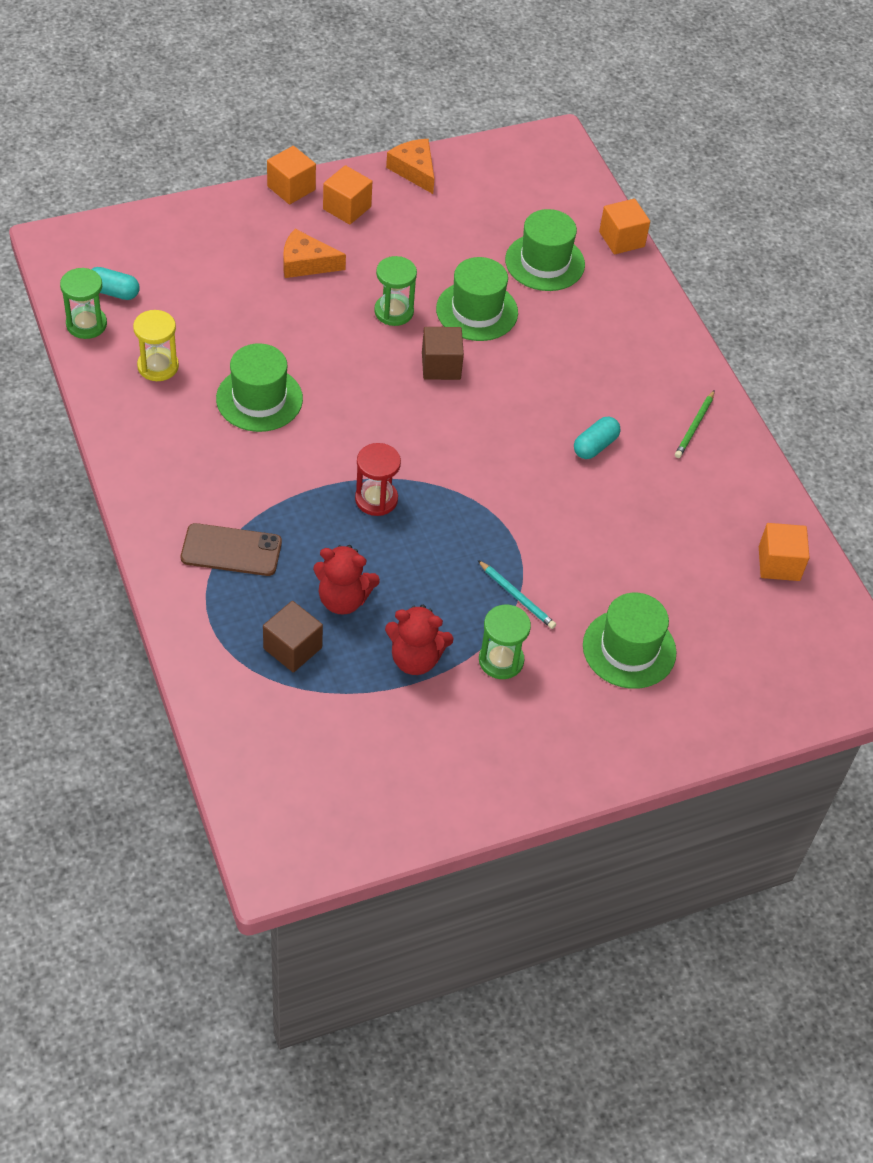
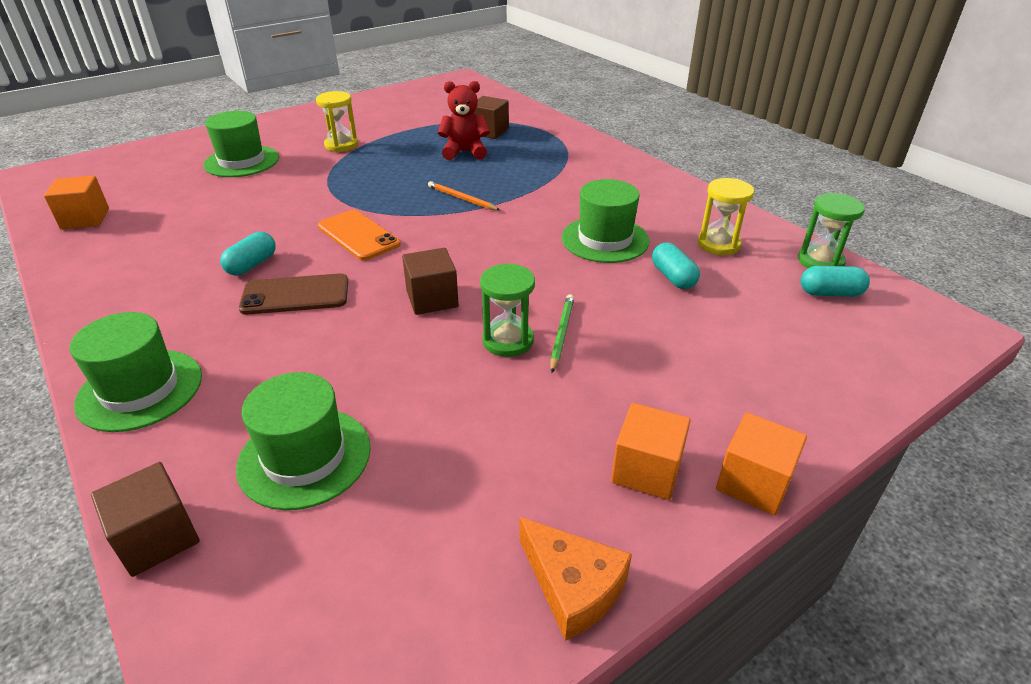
camera: 170 degrees right, 15 degrees down
brown phone [181,523,282,576] -> brown phone moved to [239,273,348,315]
orange cheese [283,229,346,278] -> none
red hourglass [355,443,401,516] -> orange pencil [428,181,500,210]
red teddy bear [385,605,454,675] -> none
green hat [436,257,518,341] -> green hat moved to [70,312,202,432]
turquoise pencil [478,560,556,629] -> none
green hourglass [479,605,531,679] -> yellow hourglass [316,91,358,152]
orange cube [599,199,650,255] -> brown cube [91,462,200,577]
green pencil [675,390,715,458] -> green pencil moved to [550,294,574,373]
none -> orange phone [318,210,401,261]
none -> turquoise capsule [652,243,700,289]

